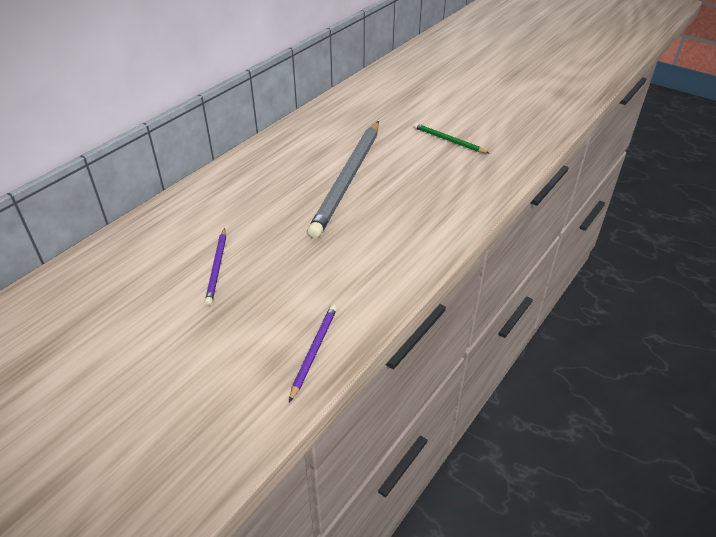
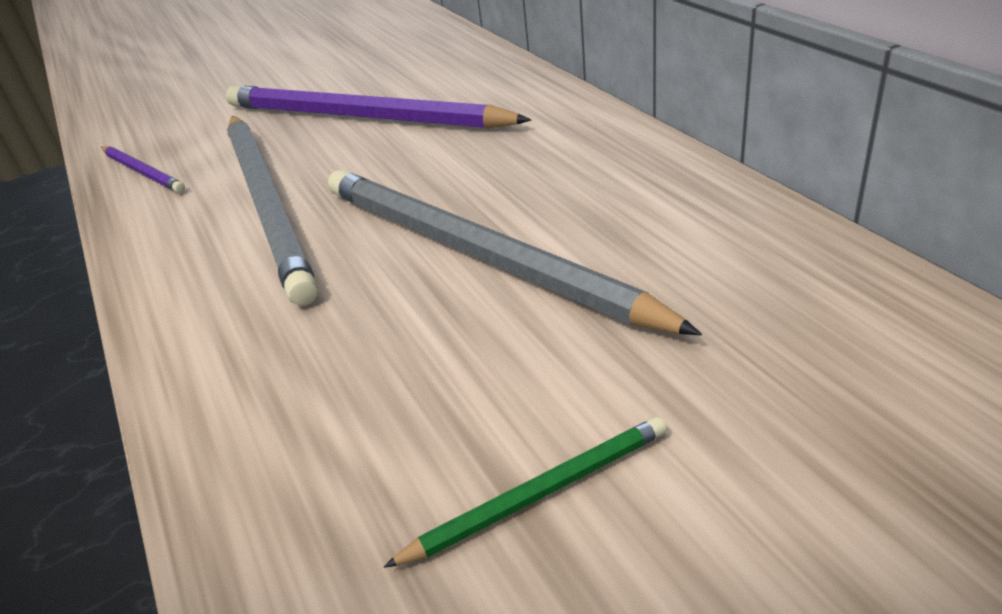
camera: 120 degrees right, 5 degrees down
purple pencil [205,228,226,305] -> purple pencil [226,85,531,129], size x2.18
none -> grey pencil [227,116,318,306]

